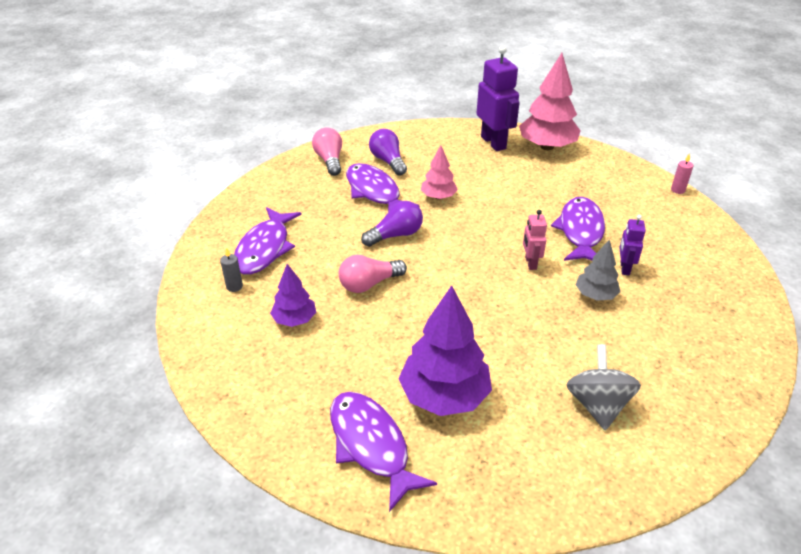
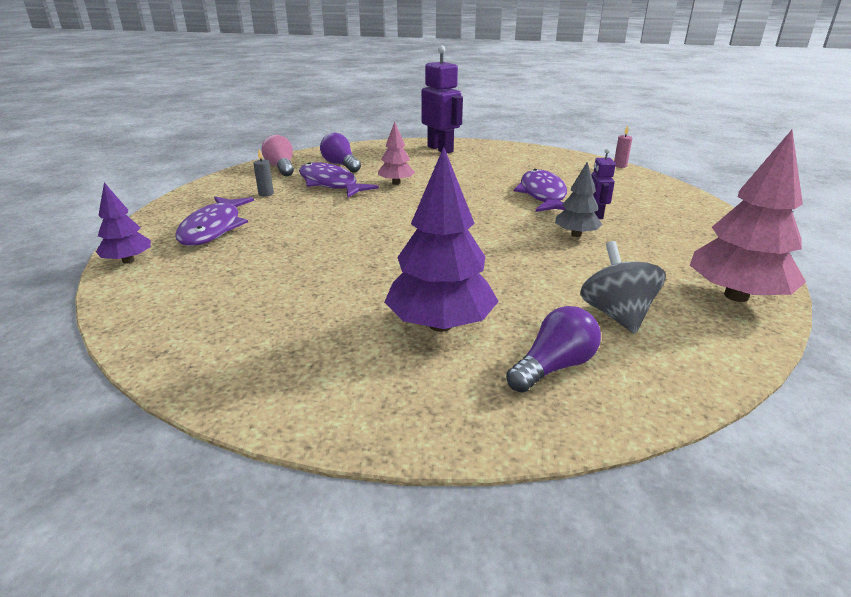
camera: 10 degrees left, 10 degrees down
grey candle [220,247,243,292] -> grey candle moved to [253,149,274,196]
purple tree [270,264,316,327] -> purple tree moved to [96,182,151,264]
purple fish [330,392,437,512] -> none
pink light bulb [339,255,407,293] -> none
purple light bulb [361,201,423,247] -> purple light bulb moved to [506,306,601,393]
pink tree [519,53,581,150] -> pink tree moved to [690,130,806,302]
pink robot [523,210,547,270] -> none

